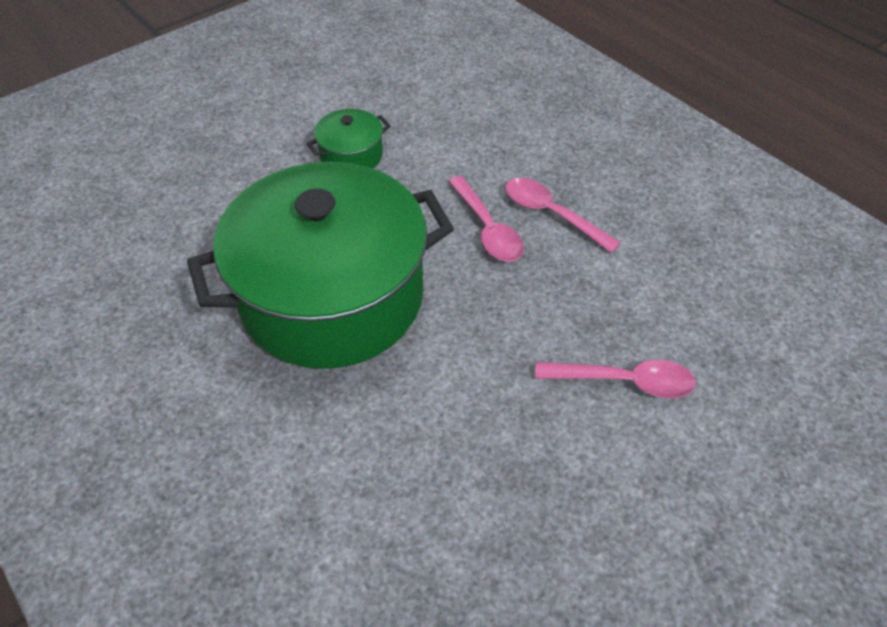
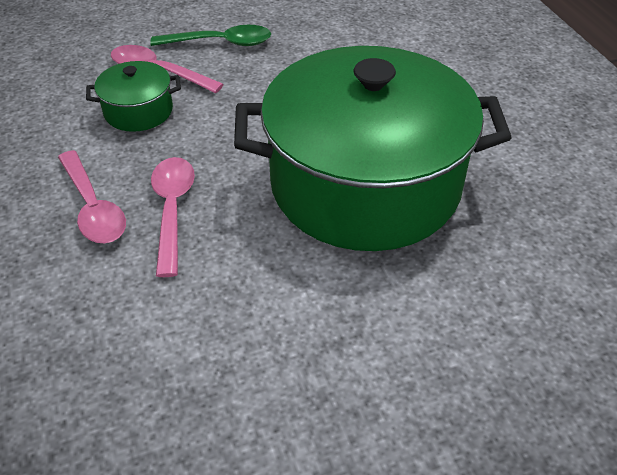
camera: 160 degrees left, 5 degrees down
green pot [306,109,391,169] -> green pot moved to [86,61,181,132]
none -> green spoon [150,25,271,46]

